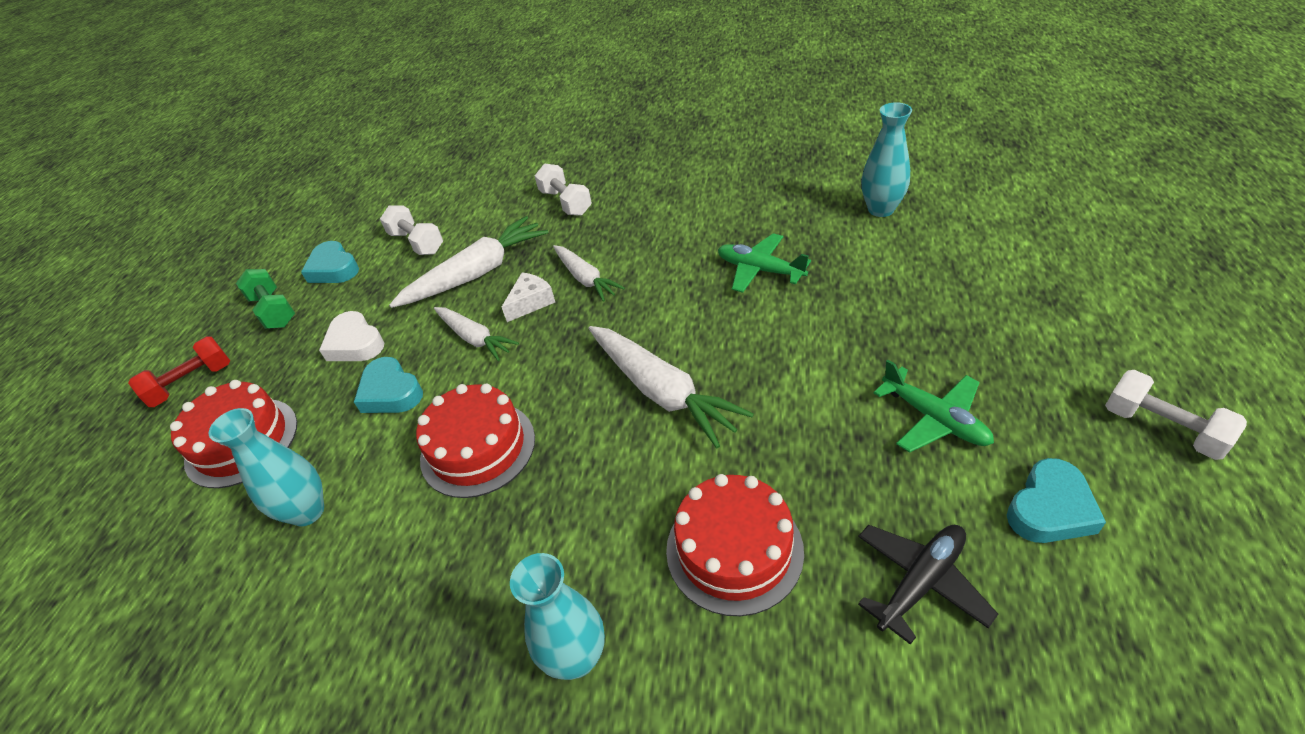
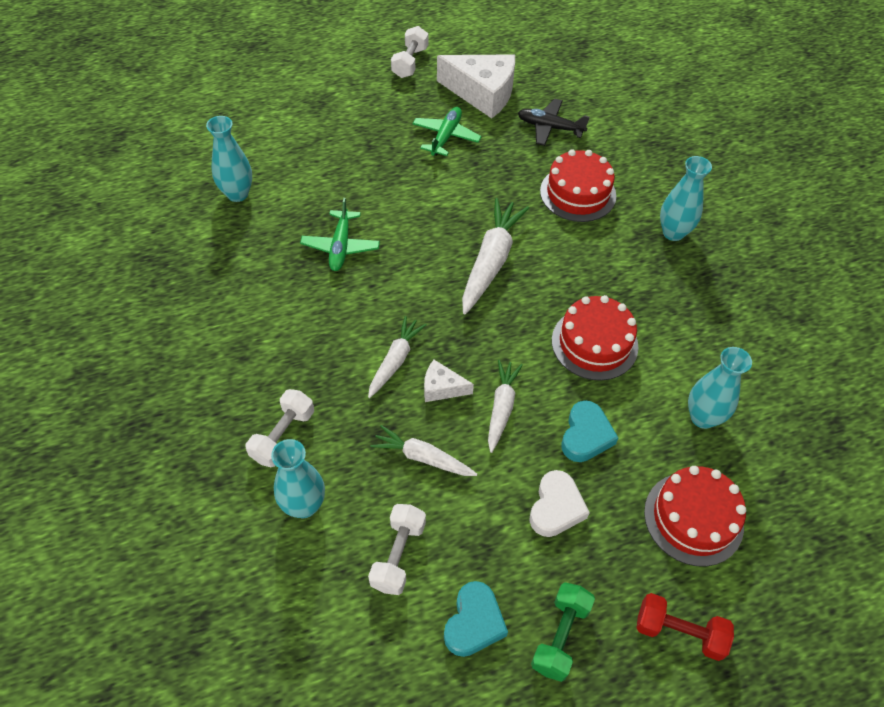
camera: 125 degrees left, 10 degrees up
white carrot [389,216,548,308] -> white carrot [370,425,477,476], size x0.62
turquoise heart [1007,458,1106,543] -> white cheese [437,54,515,119]
none -> turquoise vase [271,439,325,518]

